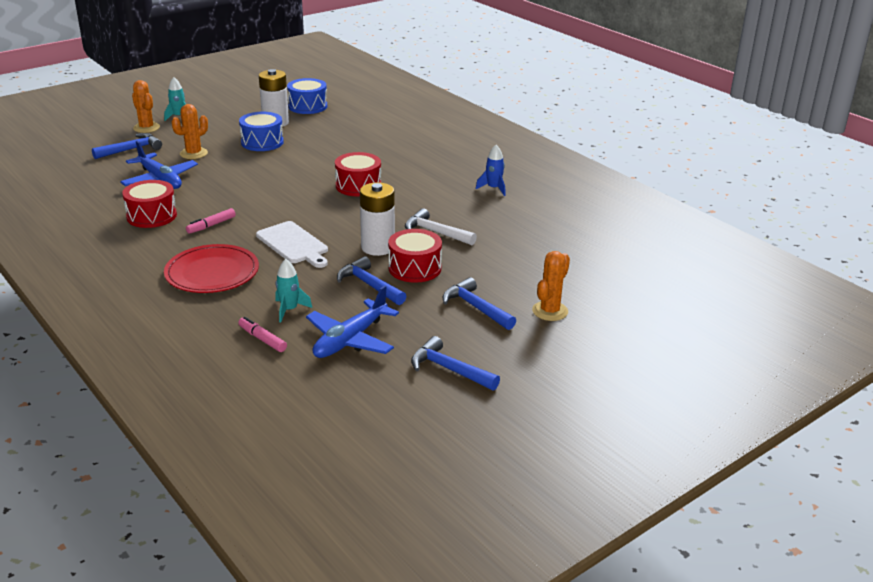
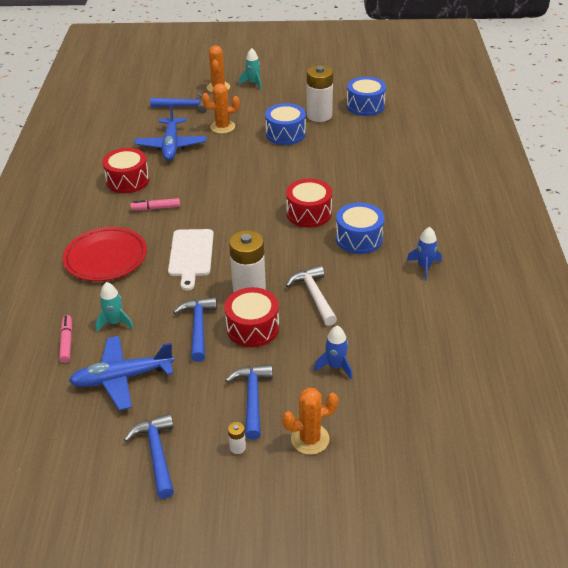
camera: 40 degrees right, 10 degrees up
none -> white battery [228,422,246,454]
none -> blue rocket [314,326,353,379]
none -> blue drum [336,203,384,254]

